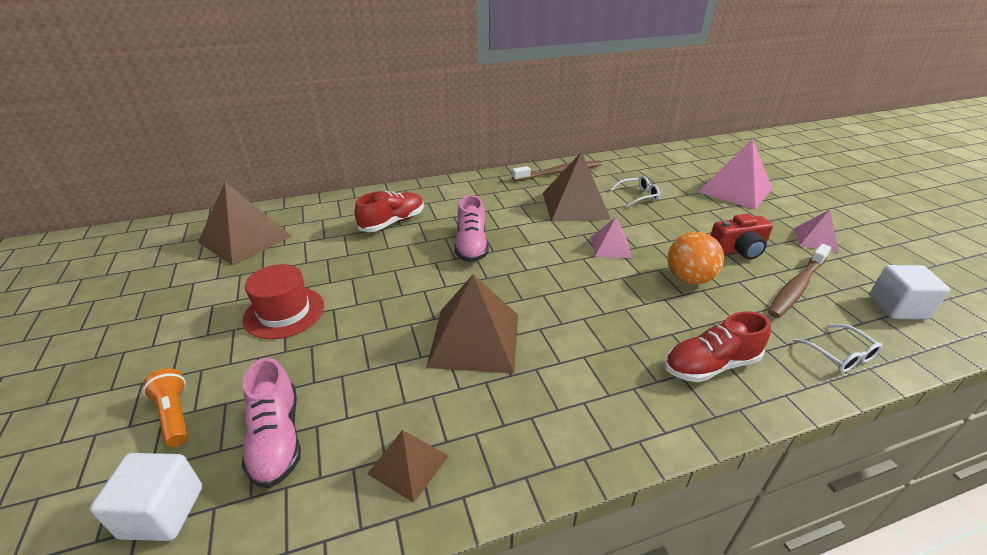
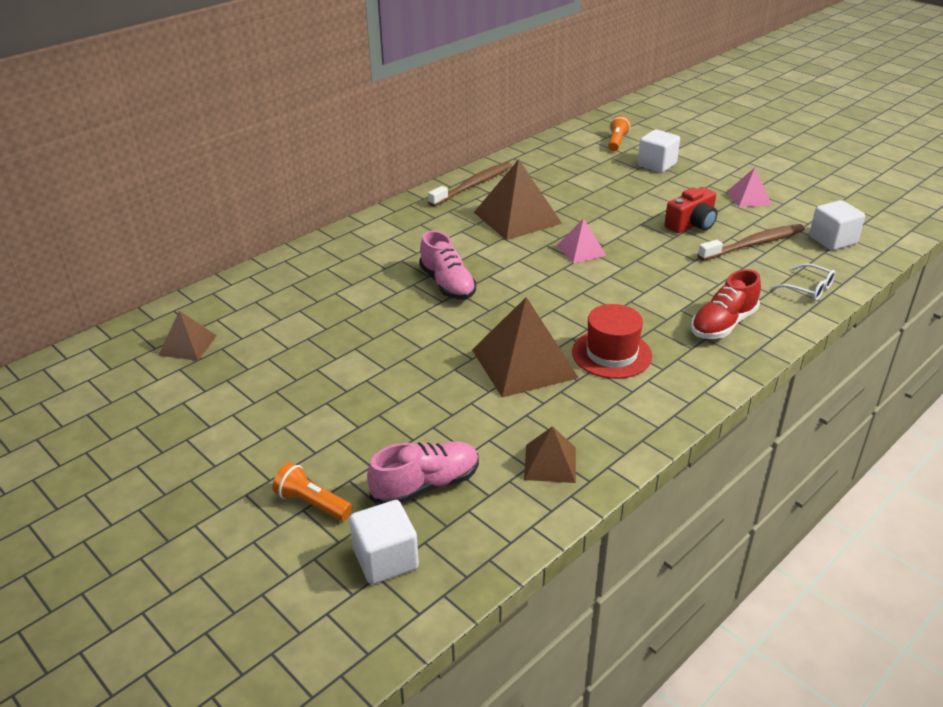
camera: 25 degrees left, 0 degrees up
brown pyramid [198,182,292,265] -> brown pyramid [158,311,217,361], size x0.54
pink shoe [242,358,301,488] -> pink shoe turned 75 degrees counterclockwise [367,442,479,504]
red hat [243,264,324,339] -> red hat moved to [572,304,652,379]
red shoe [355,191,424,232] -> none
white glasses [610,176,660,207] -> none
orange ball [667,232,724,285] -> none
pink pyramid [699,138,772,210] -> white cube [638,129,680,173]
brown toothbrush [768,244,831,318] -> brown toothbrush turned 135 degrees counterclockwise [698,224,805,261]
none -> orange flashlight [608,115,631,151]

